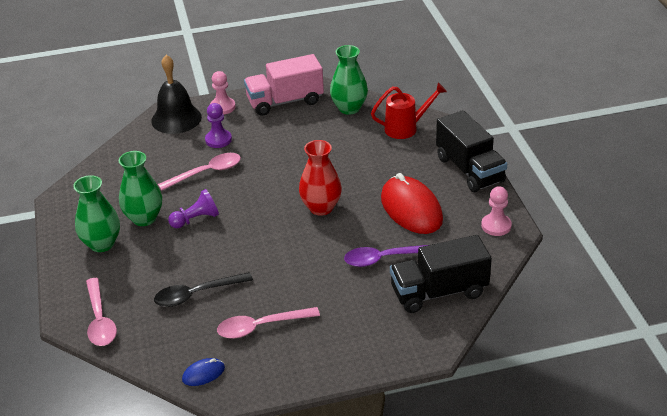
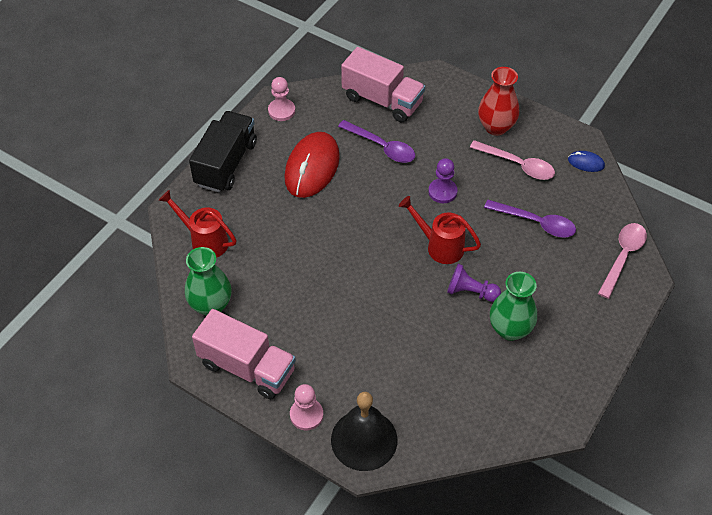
camera: 135 degrees left, 15 degrees up
green vase [73,175,120,252] -> none
black spoon [154,272,253,307] -> purple spoon [484,200,576,237]
pink spoon [158,153,241,191] -> none
purple pawn [205,103,232,148] -> purple pawn moved to [428,158,458,203]
red vase [299,140,342,216] -> red vase moved to [478,67,519,136]
black truck [390,235,492,313] -> pink truck [341,47,425,122]
none -> red watering can [399,196,481,264]

